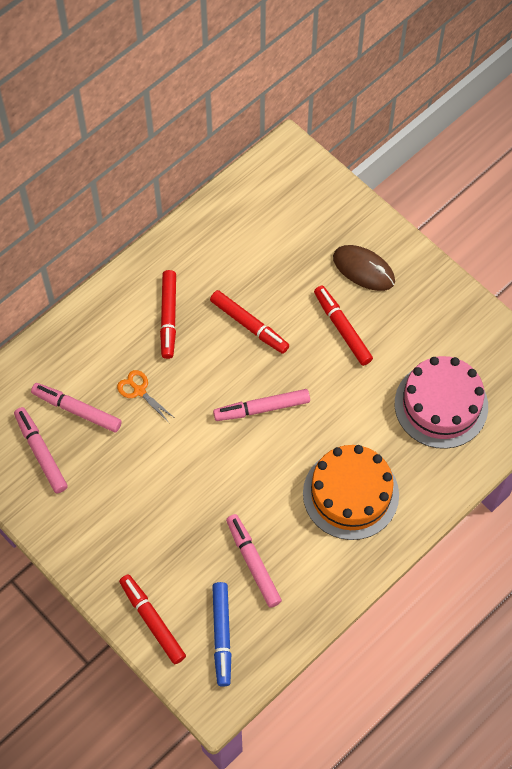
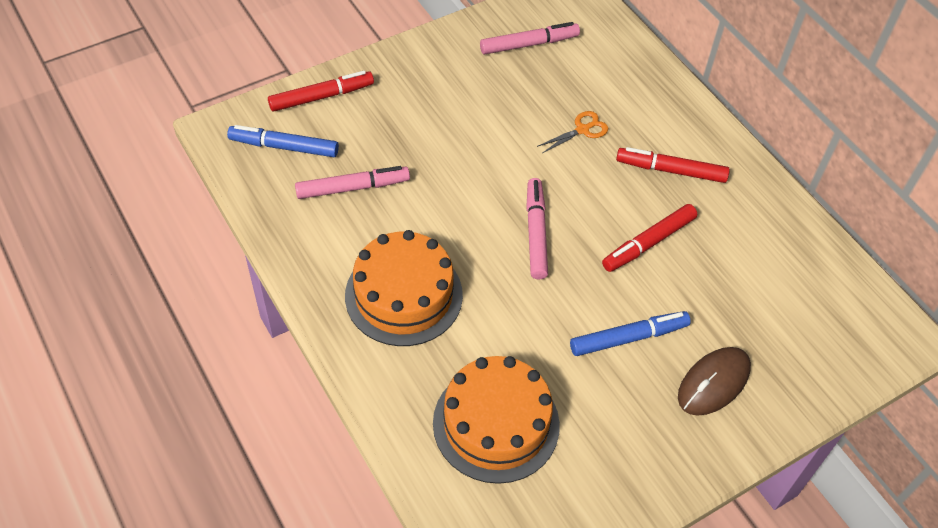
camera: 100 degrees right, 10 degrees down
pink marker [31,383,122,432] -> none
red marker [314,286,373,366] -> blue marker [570,311,691,356]
pink cake [395,356,488,449] -> orange cake [433,356,560,484]

